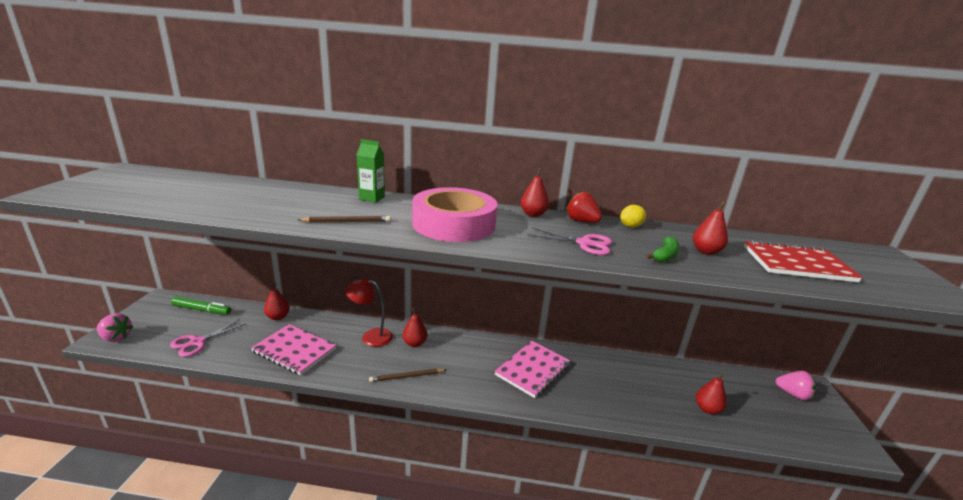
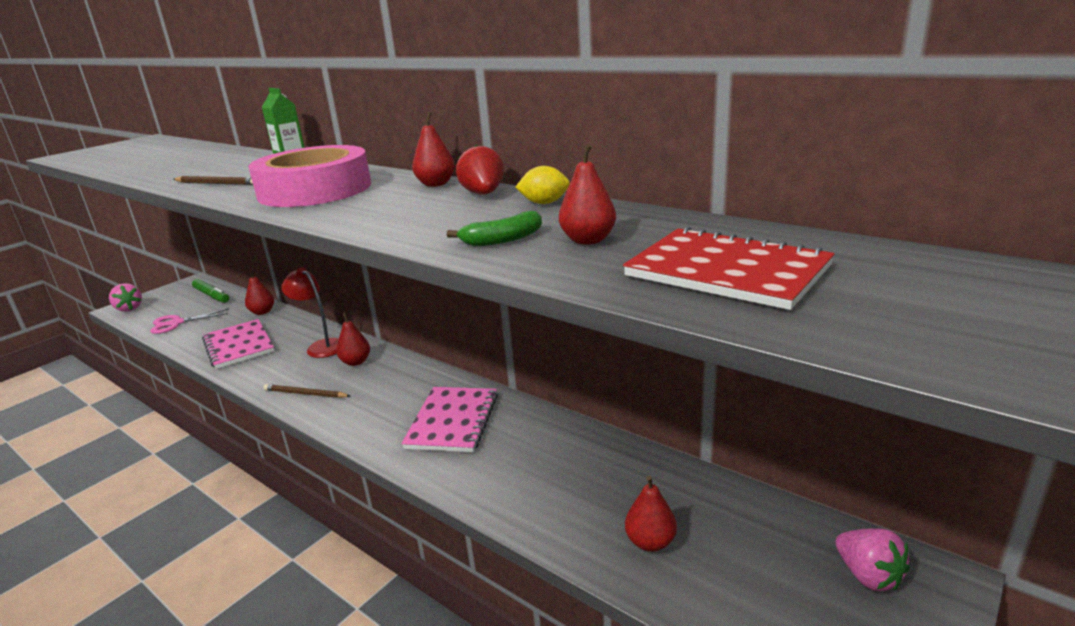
camera: 35 degrees right, 0 degrees up
pink notebook [495,341,570,398] -> pink notebook turned 60 degrees counterclockwise [401,387,498,452]
pink scissors [527,227,612,255] -> none

